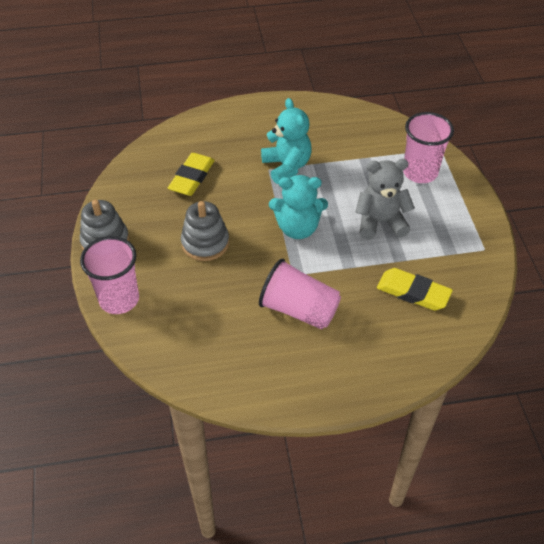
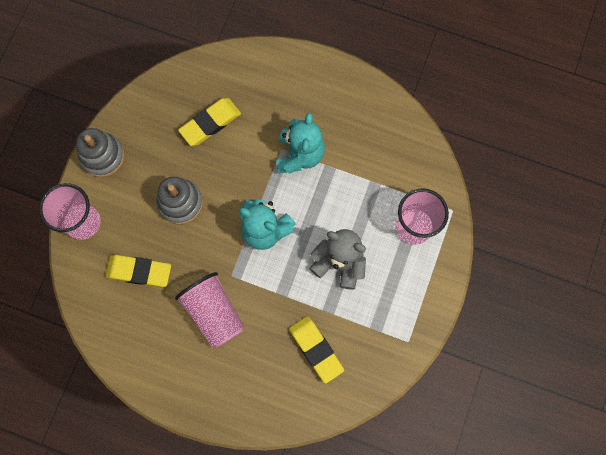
camera: 30 degrees right, 25 degrees up
none -> yellow eraser [105,255,171,287]

